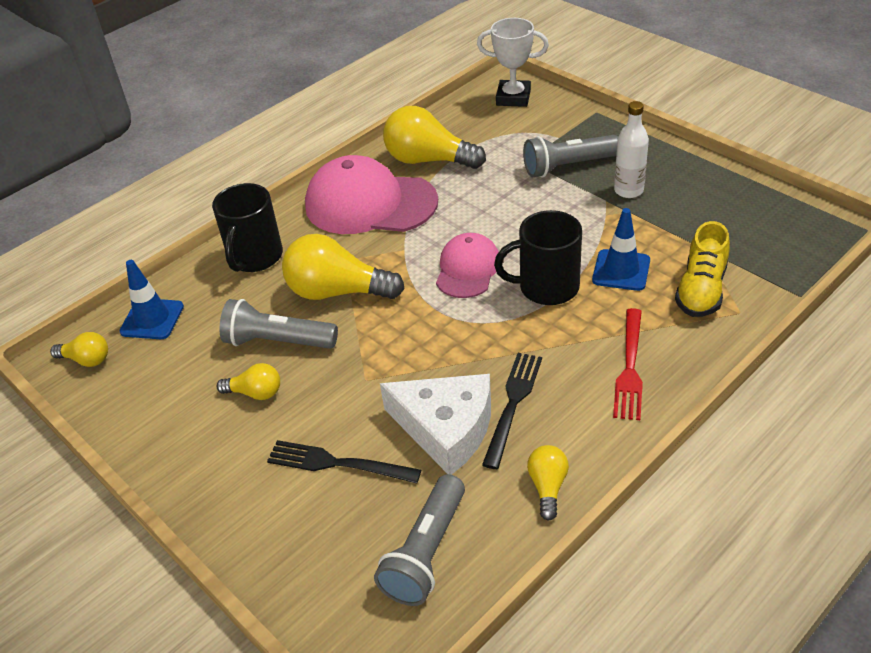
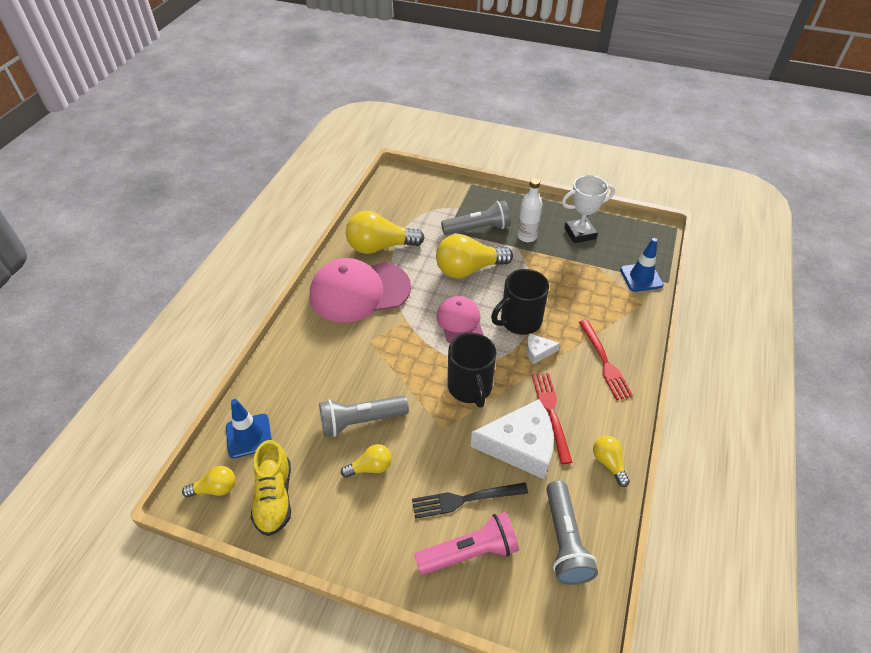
camera: 30 degrees left, 5 degrees up
black mug [212,183,283,272] -> black mug moved to [448,333,496,407]
yellow light bulb [282,234,405,300] -> yellow light bulb moved to [436,234,513,278]
white trophy [477,18,549,107] -> white trophy moved to [562,175,615,243]
black fork [482,353,542,469] -> red fork [532,373,572,464]
grey flashlight [523,135,618,177] -> grey flashlight turned 150 degrees counterclockwise [441,200,511,235]
blue traffic cone [592,208,650,291] -> blue traffic cone moved to [620,238,664,292]
yellow shoe [675,221,730,317] -> yellow shoe moved to [251,440,291,536]
none -> pink flashlight [414,512,519,575]
none -> white cheese [526,333,560,364]

